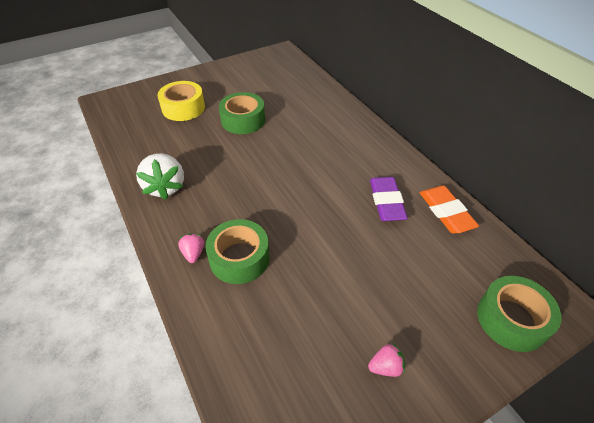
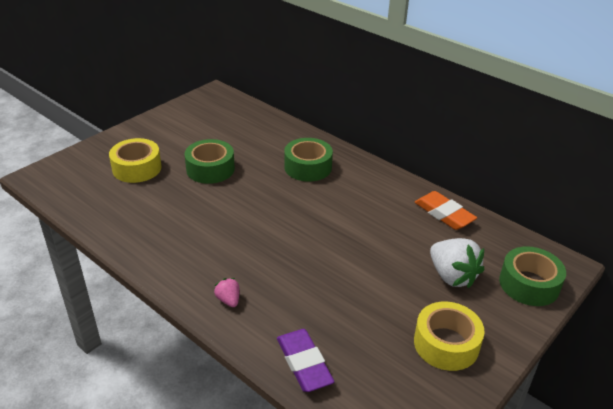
camera: 20 degrees left, 10 degrees down
white strawberry [136,153,184,200] -> white strawberry moved to [430,238,484,288]
green tape [205,219,270,284] -> green tape moved to [284,138,333,182]
pink strawberry [368,343,405,377] -> yellow tape [414,302,485,371]
purple eraser [370,177,408,221] -> purple eraser moved to [277,329,334,392]

